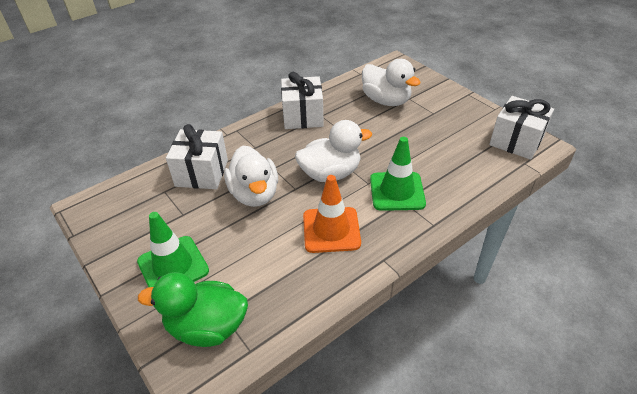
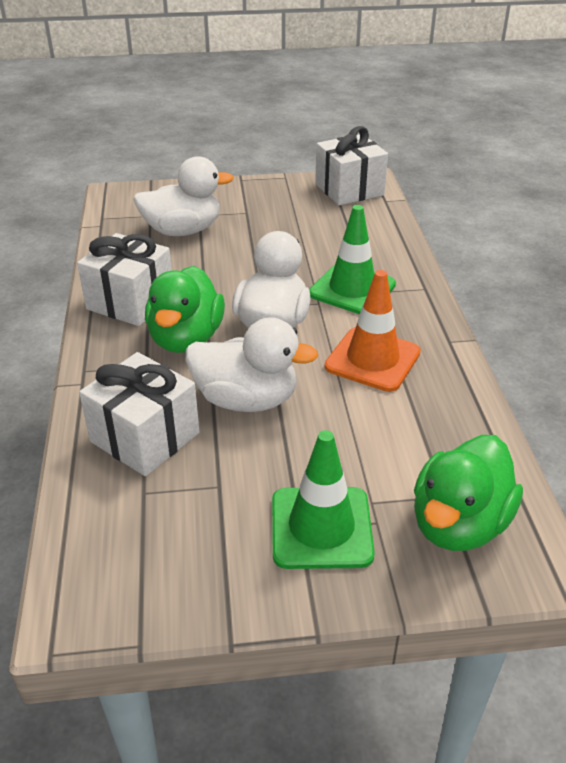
camera: 60 degrees left, 5 degrees down
none -> green duck [145,266,225,353]

